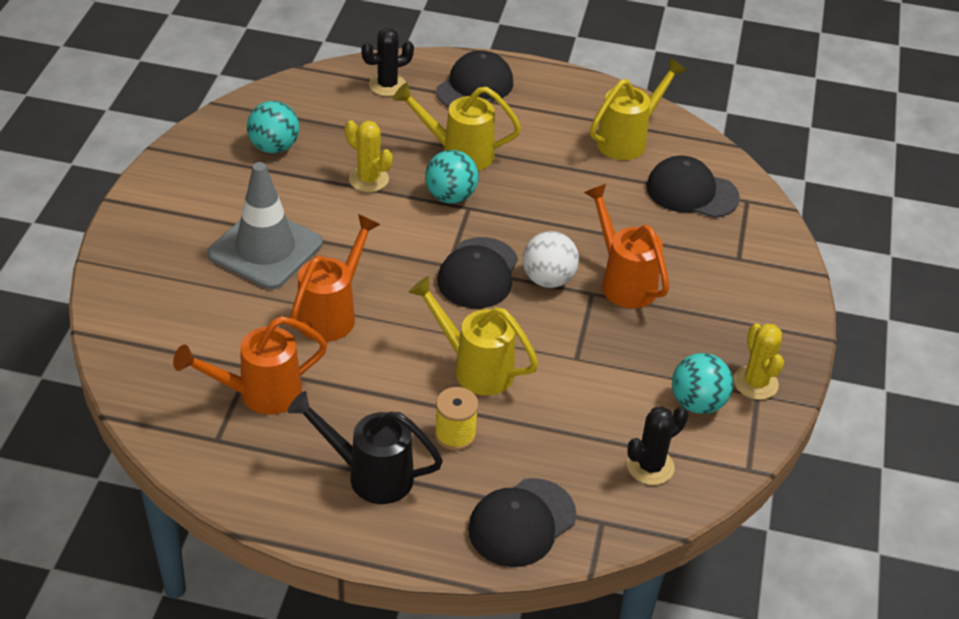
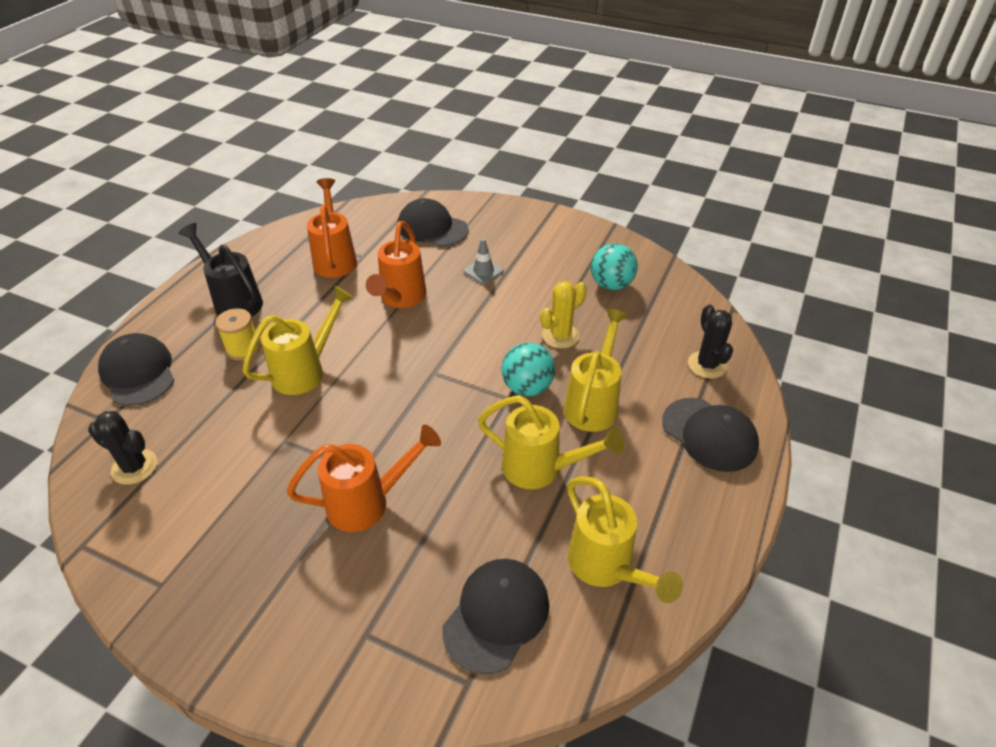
camera: 105 degrees right, 0 degrees up
grey traffic cone [207,162,323,289] -> grey traffic cone [463,238,504,284], size x0.44
black watering can [287,391,443,504] -> black watering can turned 75 degrees counterclockwise [178,223,263,317]
orange watering can [290,214,381,342] -> orange watering can turned 60 degrees clockwise [366,221,427,308]
black cap [437,237,518,308] -> black cap moved to [398,198,468,247]
white ball [523,231,579,288] -> none
black cactus [627,406,688,485] -> black cactus turned 45 degrees counterclockwise [88,411,157,485]
turquoise ball [672,353,733,414] -> none
yellow cactus [734,323,784,400] -> none
none -> yellow watering can [478,395,624,489]

